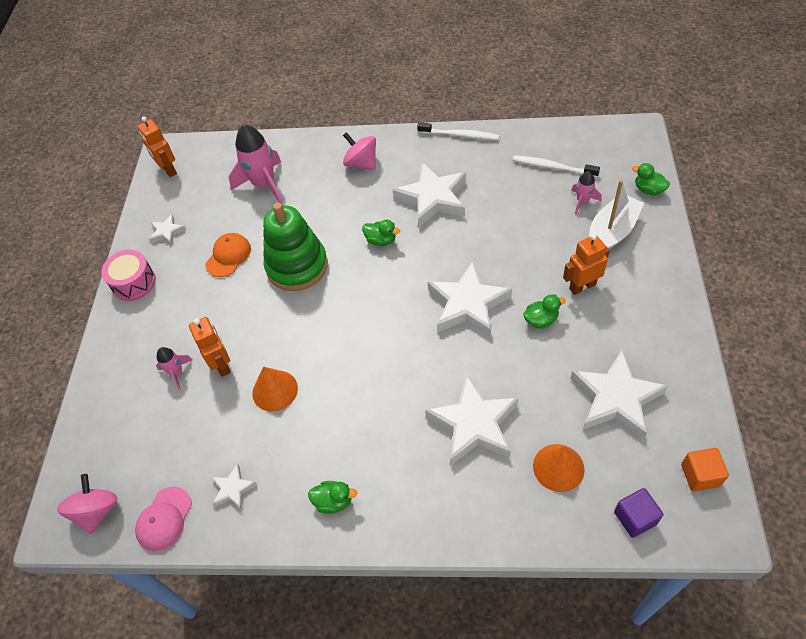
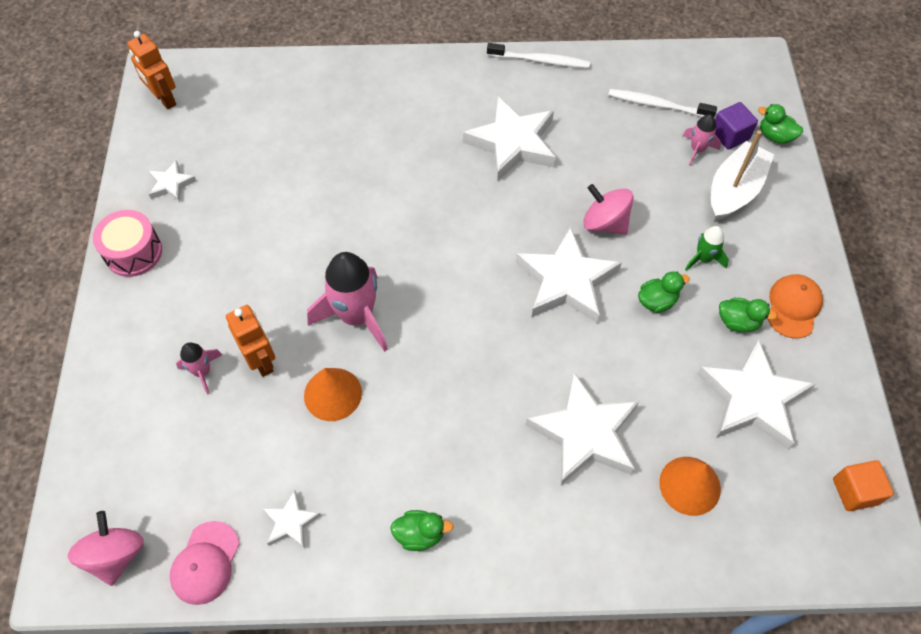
camera: 10 degrees left, 5 degrees up
orange cap [205,233,251,277] -> orange cap moved to [768,274,823,338]
pink rocket [229,124,283,204] -> pink rocket moved to [307,252,388,352]
green stacking toy [263,203,328,291] -> none
pink spinning top [343,132,376,170] -> pink spinning top moved to [583,184,634,235]
green duck [362,220,400,246] -> green duck moved to [719,298,777,332]
orange robot [563,234,610,295] -> green rocket [685,226,729,271]
purple cube [614,488,663,538] -> purple cube moved to [715,102,758,150]

